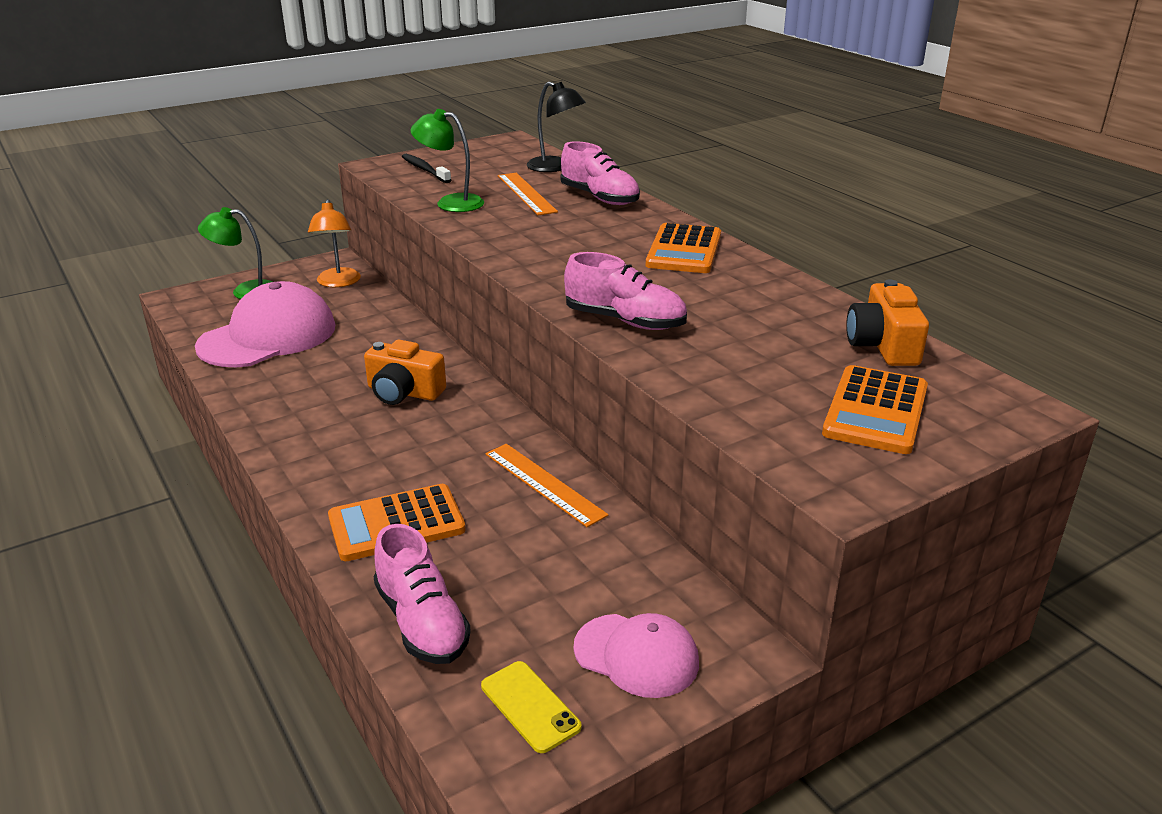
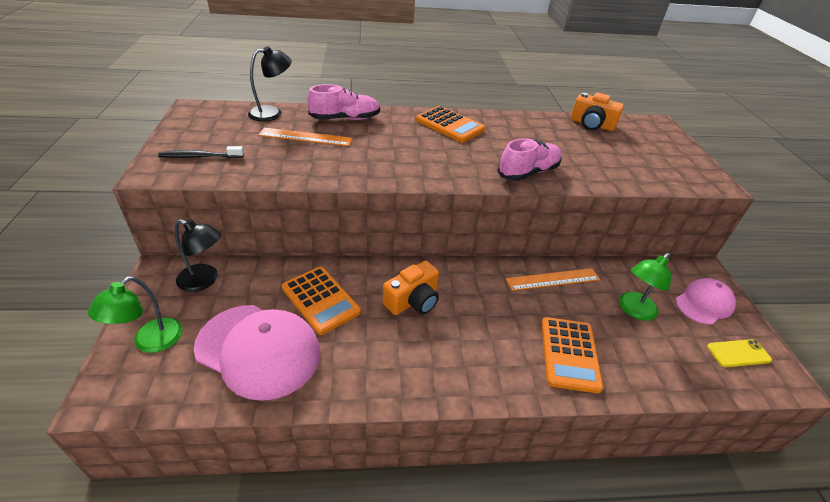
camera: 65 degrees left, 10 degrees up
pink cap [195,281,335,367] -> pink cap turned 135 degrees clockwise [194,305,320,401]
orange lamp [308,199,361,287] -> black lamp [174,219,221,292]
pink shoe [374,524,471,664] -> none
green lamp [410,109,484,212] -> green lamp moved to [619,253,671,321]
orange calculator [822,365,928,454] -> orange calculator moved to [282,267,361,335]

